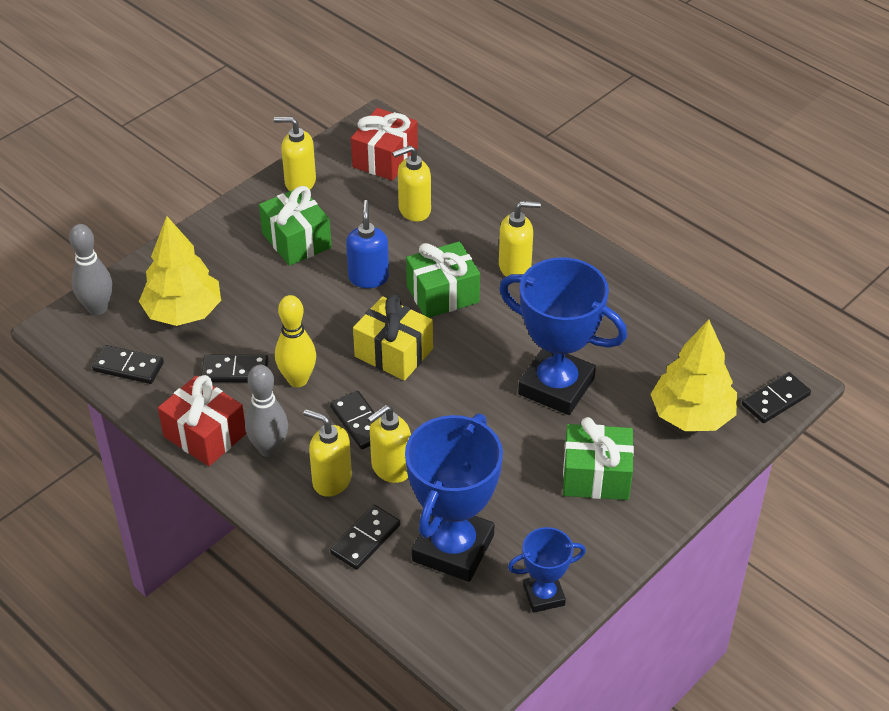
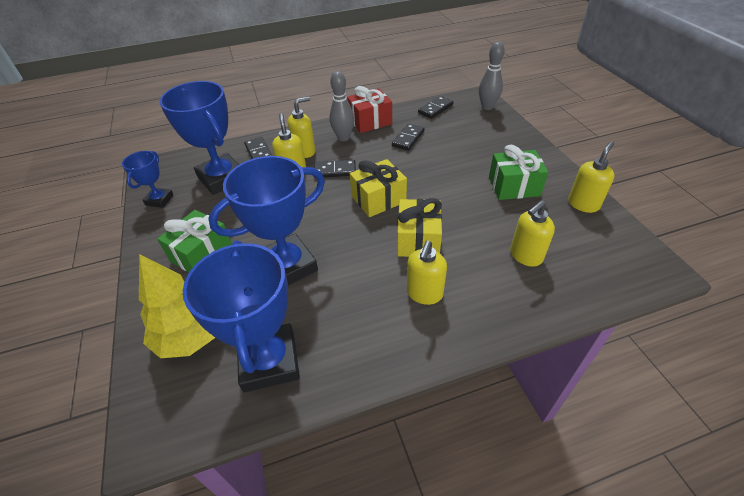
camera: 120 degrees right, 0 degrees up
yellow tree [139,216,221,326] -> none
yellow bowling pin [275,295,316,387] -> none
blue soap dispenser [346,200,389,288] -> none
red gift [351,108,418,181] -> none
yellow soap dispenser [392,145,431,222] -> yellow soap dispenser turned 135 degrees counterclockwise [510,200,555,267]
green gift [406,241,480,318] -> yellow gift [397,198,442,257]
black domino [742,372,811,423] -> none
none -> blue trophy [183,240,300,392]

